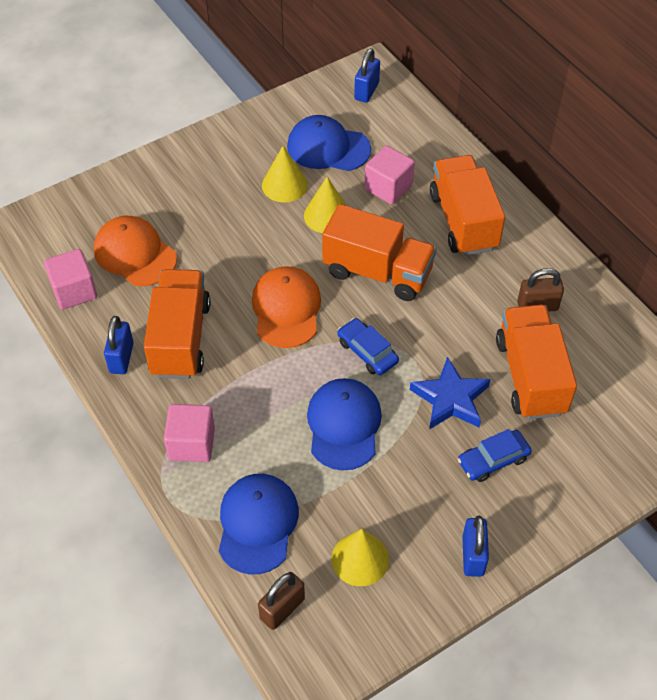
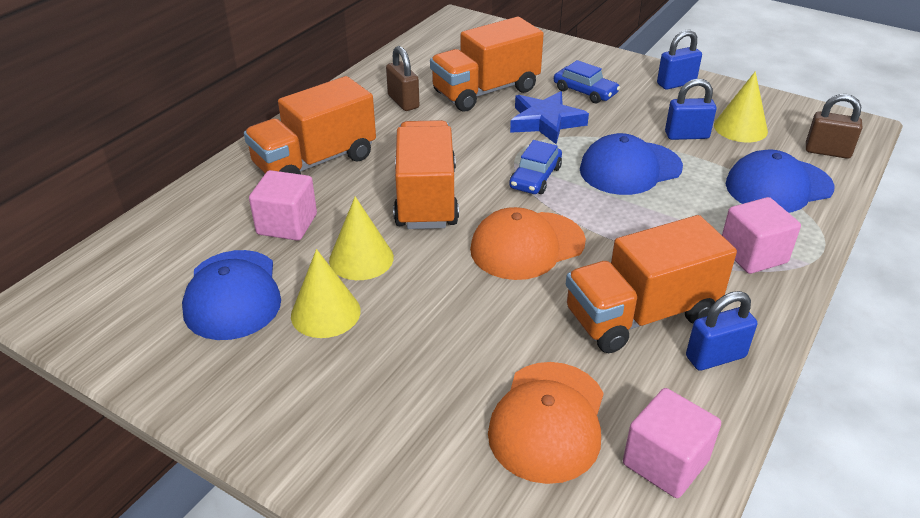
camera: 115 degrees left, 15 degrees down
blue padlock [354,48,380,103] -> blue padlock moved to [665,78,717,140]

